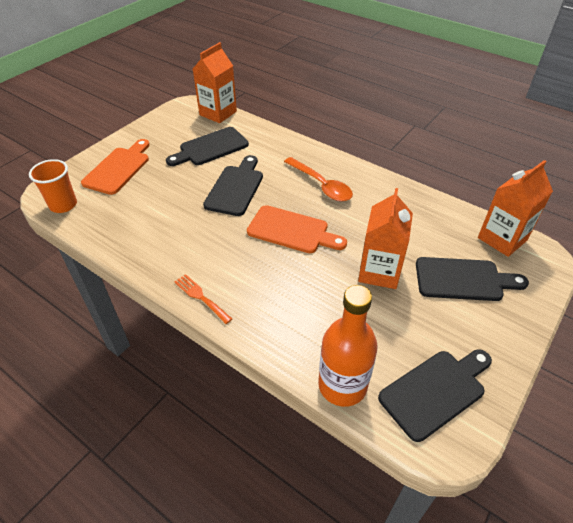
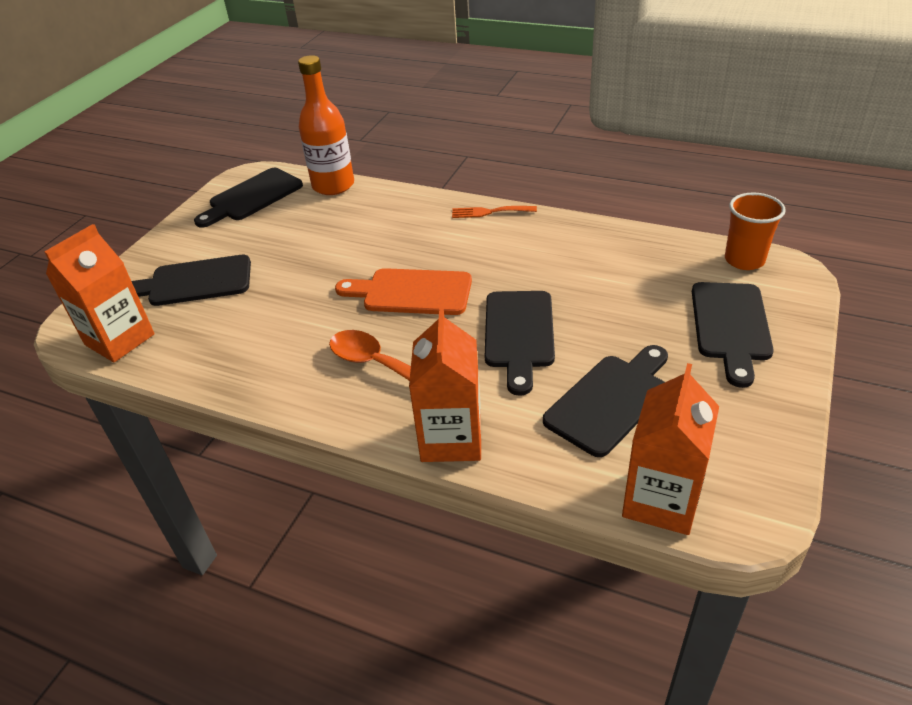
camera: 170 degrees right, 5 degrees down
orange cutting board [81,139,150,195] -> black cutting board [692,282,774,388]
orange fork [174,274,232,324] -> orange fork turned 150 degrees clockwise [452,206,537,218]
orange carton [358,188,413,289] -> orange carton moved to [409,307,481,462]

